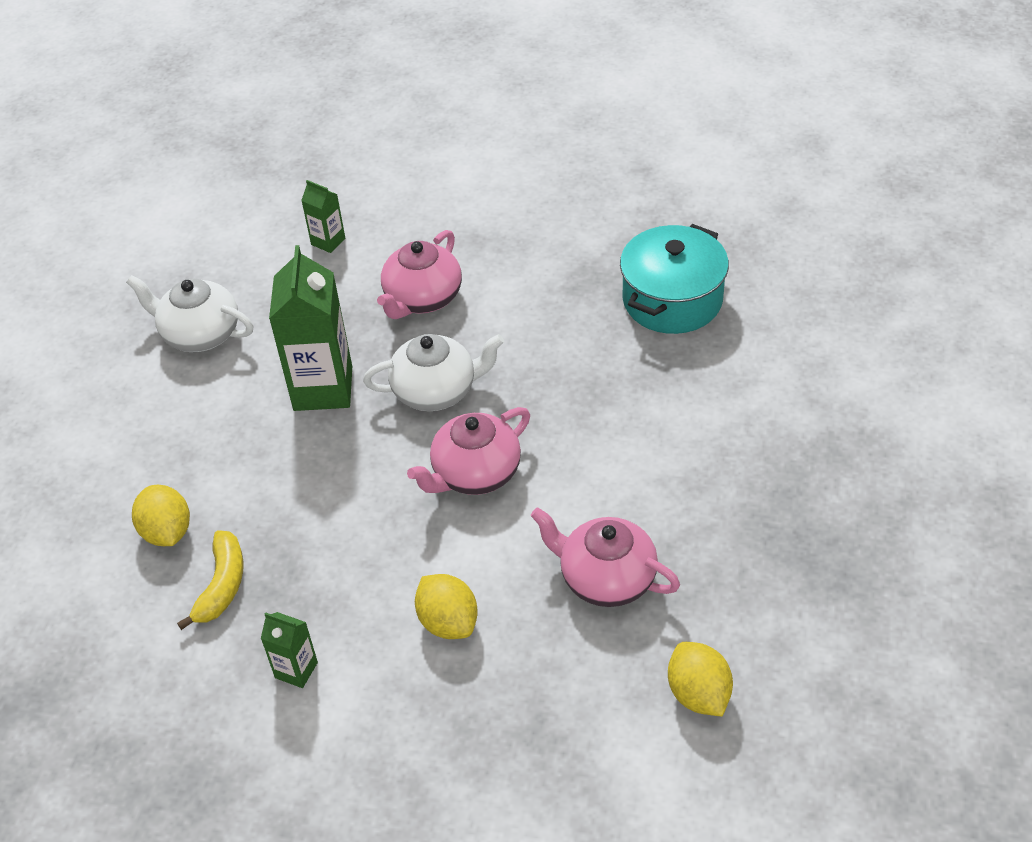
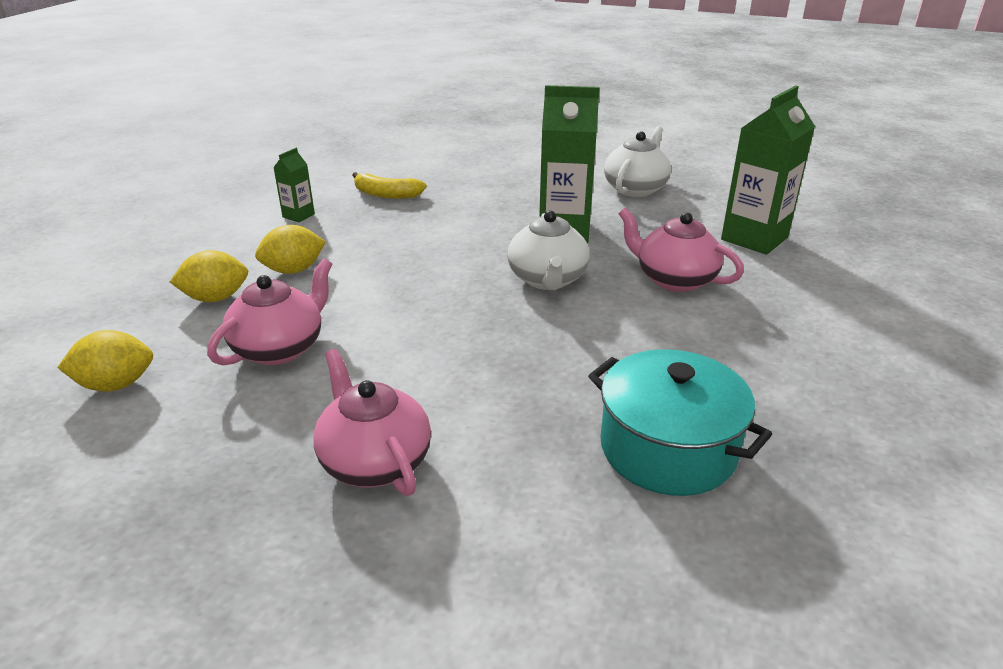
camera: 95 degrees right, 15 degrees down
yellow lemon [132,485,190,546] -> yellow lemon moved to [170,250,248,302]
green carton [301,180,345,253] -> green carton [721,85,815,255], size x2.05
pink teapot [407,407,530,495] -> pink teapot moved to [313,349,431,496]

